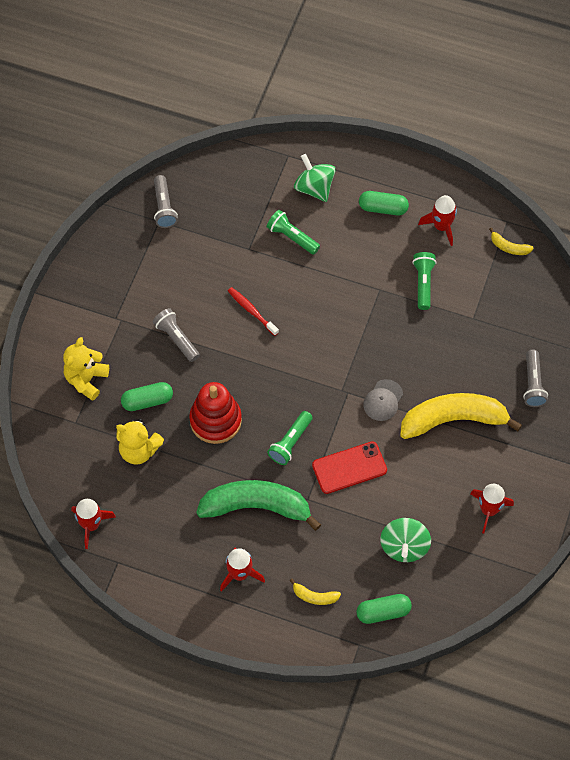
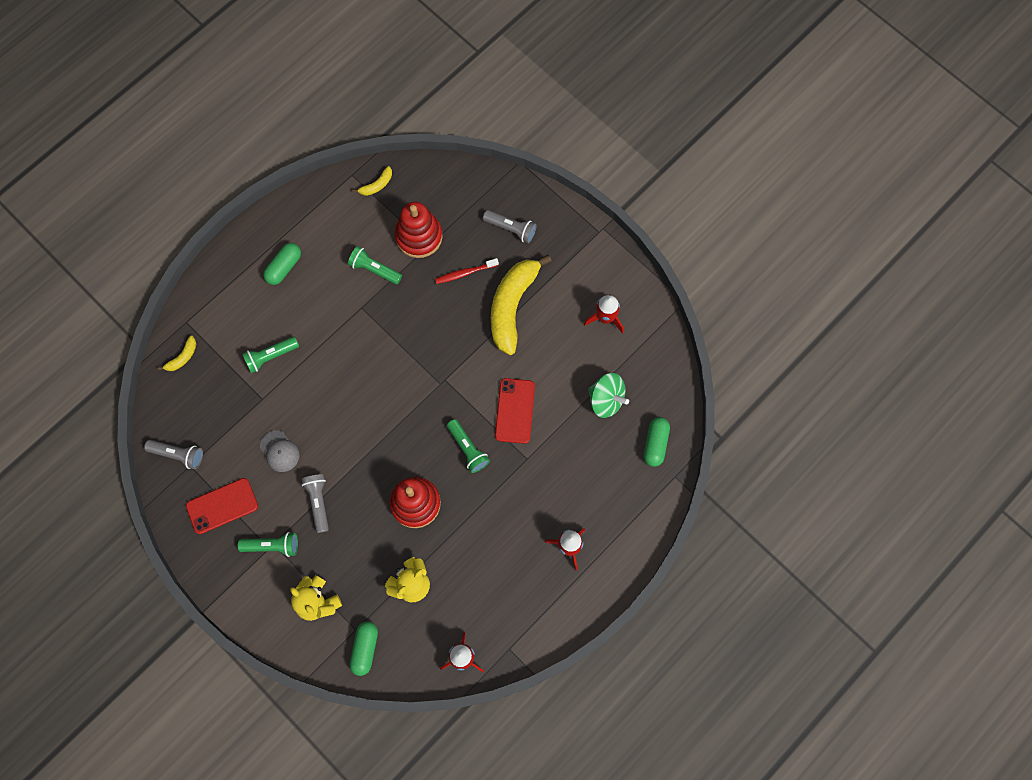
camera: 65 degrees left, 10 degrees up
green capsule [121,382,173,411] -> green capsule moved to [350,622,378,676]
grey flashlight [153,308,200,362] -> grey flashlight turned 90 degrees clockwise [301,474,329,533]
green banana [196,480,321,531] -> none
red toothbrush [228,287,279,336] -> red toothbrush moved to [435,258,499,284]
yellow banana [290,578,341,605] -> yellow banana moved to [158,335,197,371]
green spinning top [294,154,336,202] -> none
grey cap [363,379,403,421] -> grey cap moved to [260,430,299,472]
red rocket [418,195,457,246] -> none
none -> red phone [186,478,258,534]
none -> green flashlight [238,532,298,557]
none -> red stacking toy [395,202,443,258]

